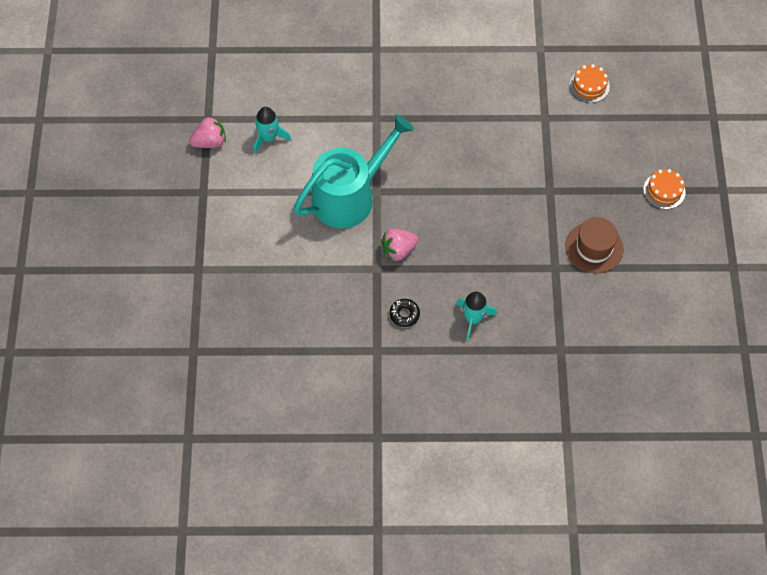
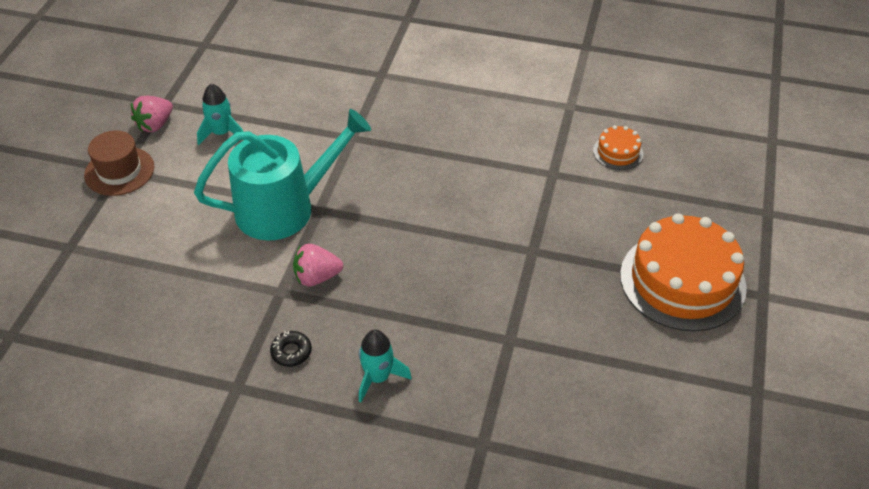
camera: 15 degrees right, 15 degrees down
pink strawberry [190,116,226,148] -> pink strawberry turned 135 degrees clockwise [131,96,173,132]
brown hat [565,217,623,273] -> brown hat moved to [84,130,154,196]
orange cake [643,169,686,209] -> orange cake [620,213,747,331], size x2.22

